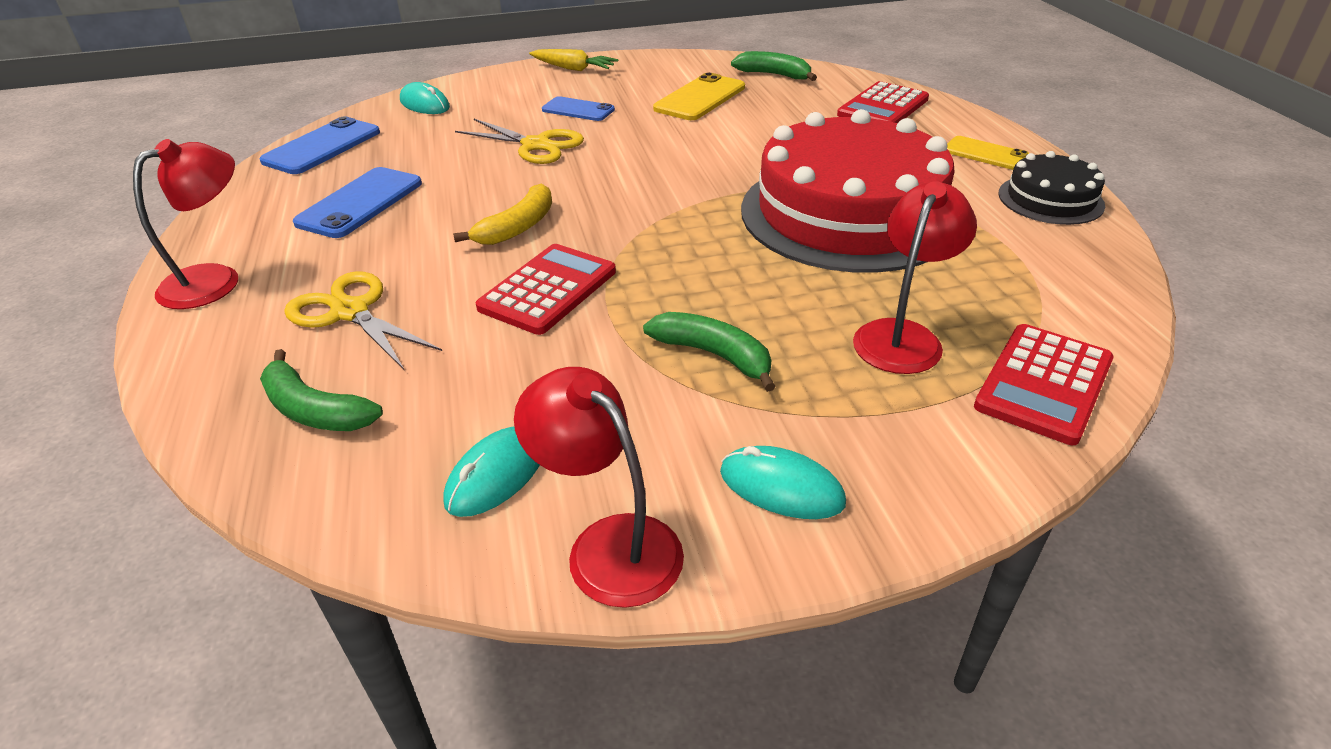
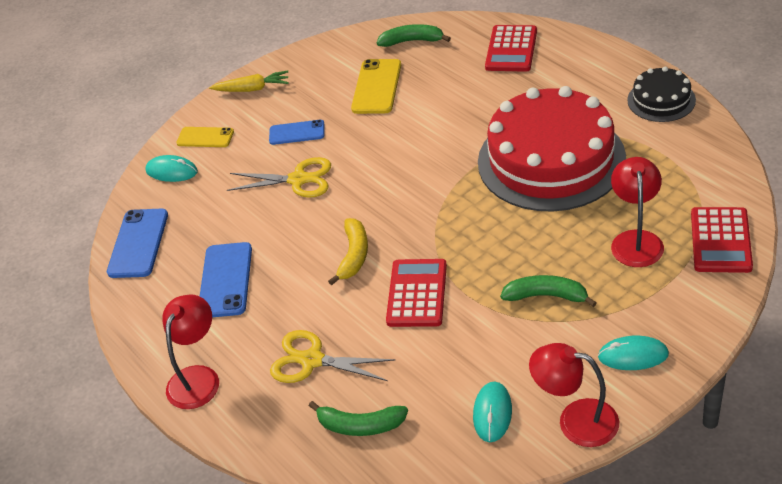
camera: 20 degrees left, 5 degrees up
yellow phone [947,136,1029,170] -> yellow phone moved to [176,127,234,147]

